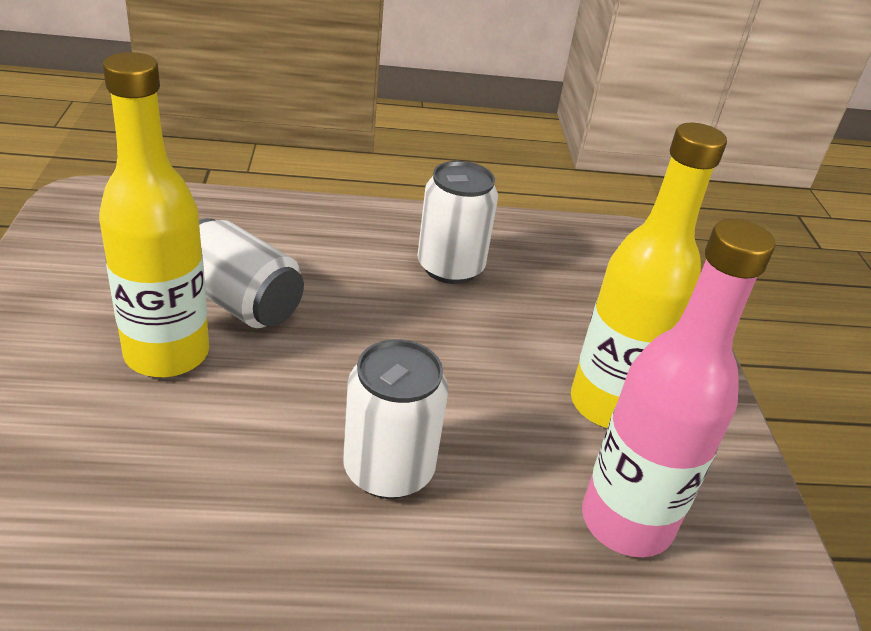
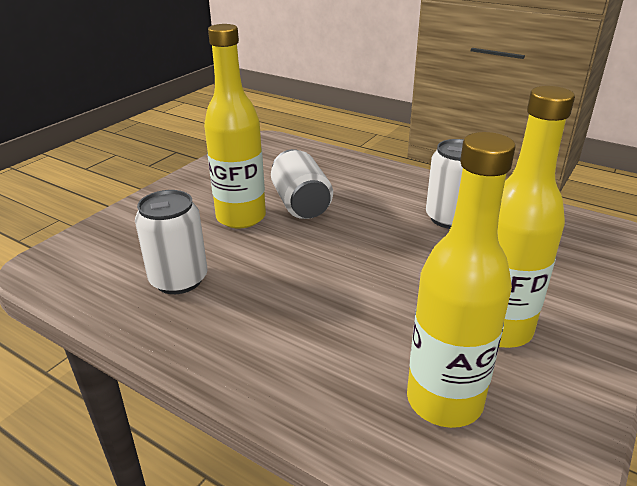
camera: 40 degrees right, 5 degrees down
white can [343,339,448,499] -> white can moved to [135,190,208,294]
pink bottle [582,219,776,557] -> yellow bottle [407,132,516,428]

